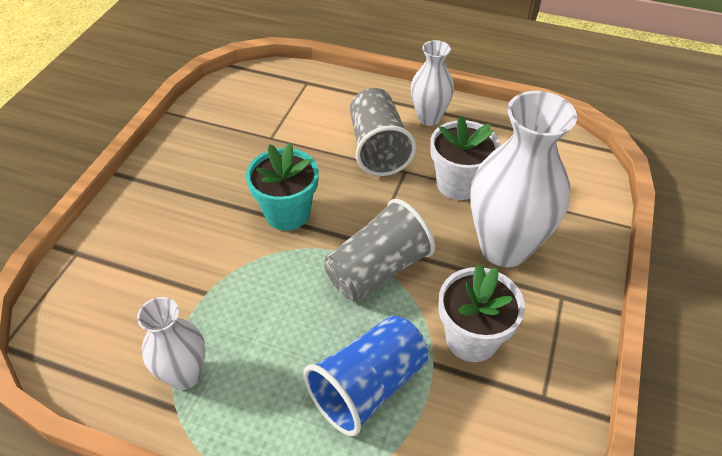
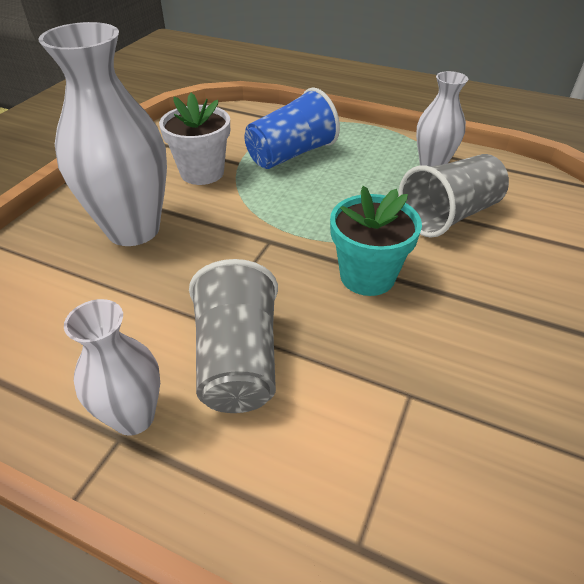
camera: 175 degrees left, 5 degrees down
grey cup [324,199,435,301] -> grey cup moved to [398,154,509,237]
white flower pot [430,116,500,200] -> none

